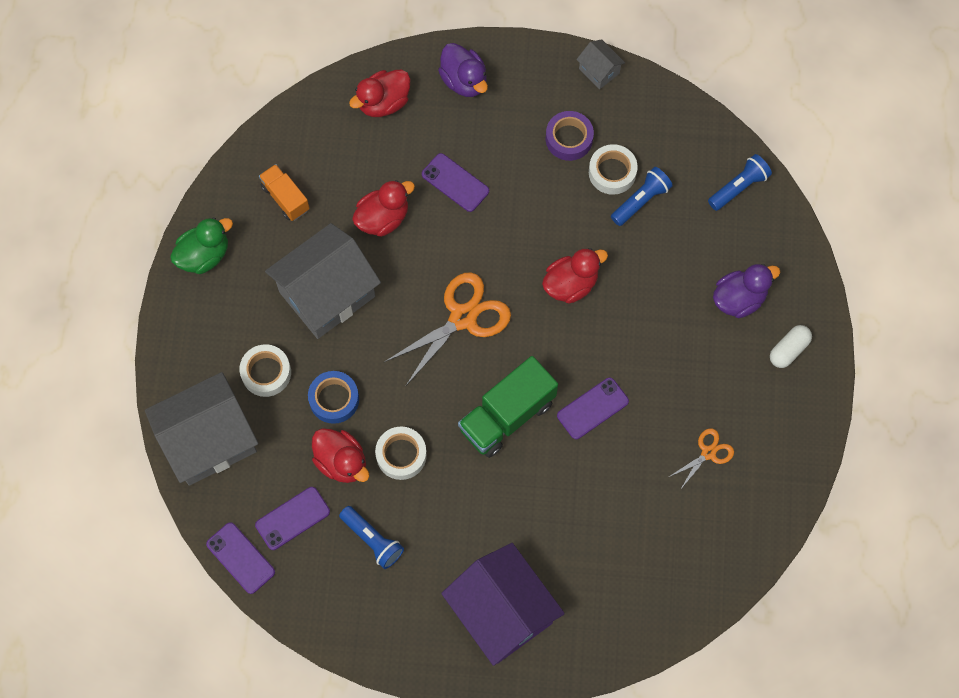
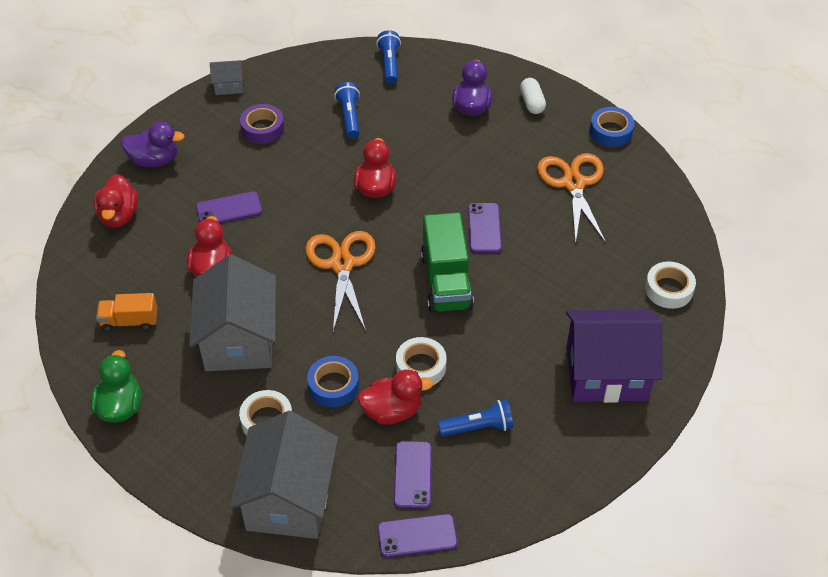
camera: 55 degrees left, 20 degrees down
white tape [589,144,638,195] -> white tape moved to [645,261,696,309]
orange scissors [669,428,734,490] -> orange scissors [537,153,606,245], size x1.93
none -> blue tape [590,107,634,147]

